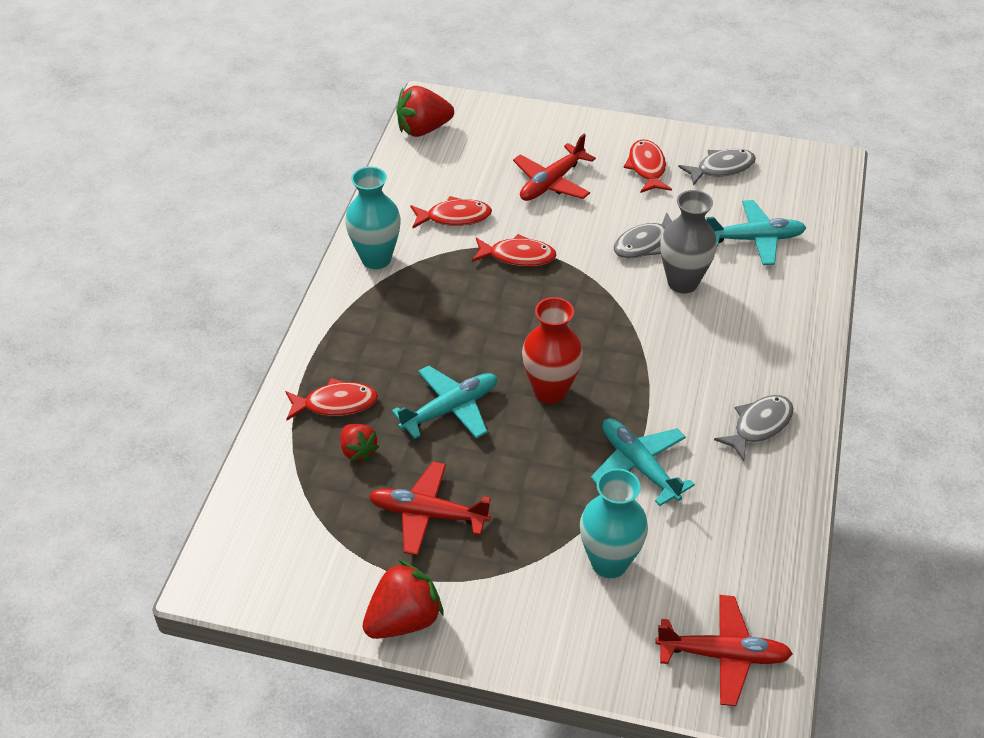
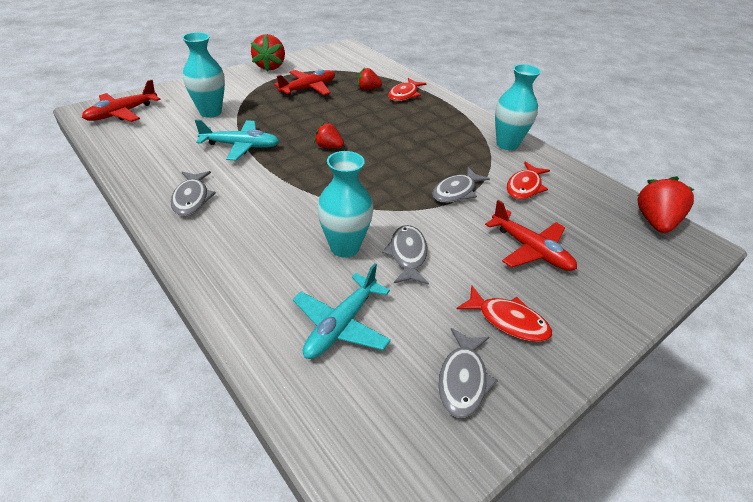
camera: 125 degrees right, 5 degrees down
turquoise plane [392,366,497,439] -> none
red fish [472,234,556,267] -> grey fish [433,167,490,203]
red plane [513,134,596,201] -> red plane turned 150 degrees clockwise [485,200,577,271]
red vase [522,297,583,404] -> red strawberry [314,123,344,149]
grey vase [660,190,717,293] -> turquoise vase [317,151,373,258]

